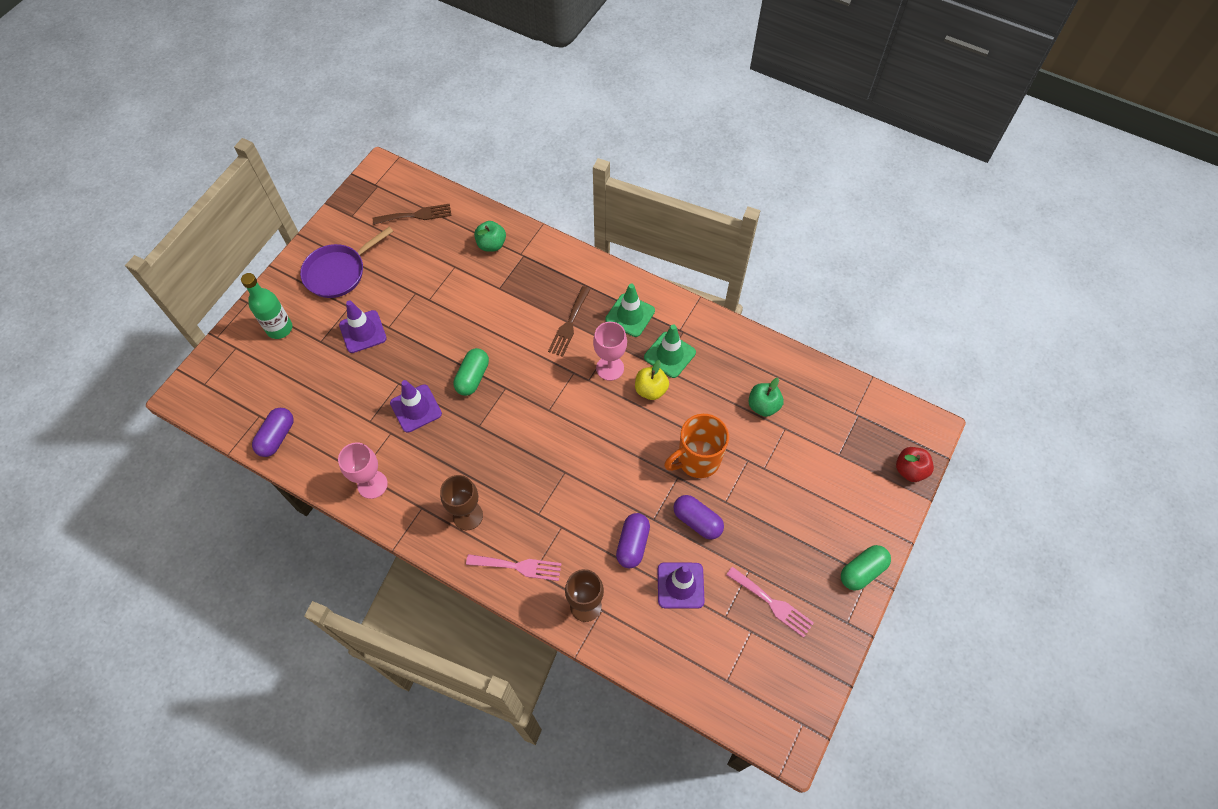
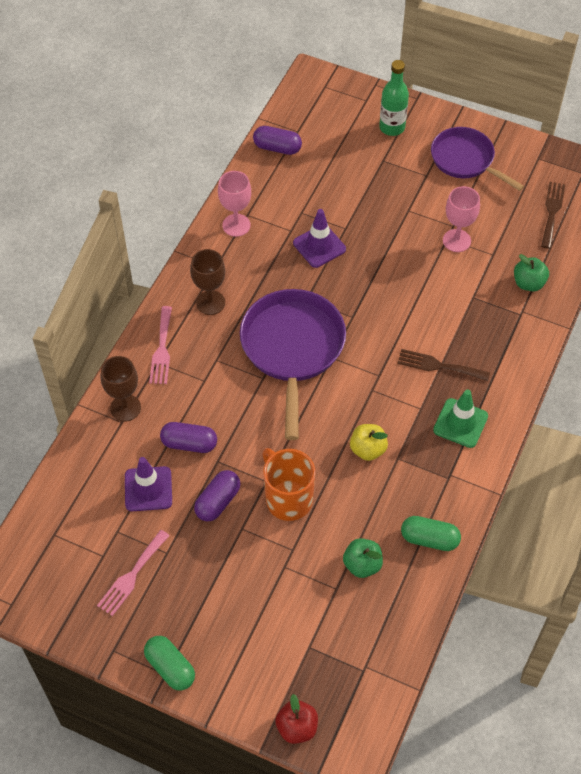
camera: 85 degrees right, 5 degrees down
purple traffic cone [339,300,387,353] -> none
brown fork [373,204,451,225] -> brown fork turned 150 degrees counterclockwise [541,182,565,249]
green capsule [453,348,489,396] -> green capsule moved to [401,516,461,551]
pink goblet [593,322,627,381] -> pink goblet moved to [443,186,480,252]
green traffic cone [644,324,696,378] -> none
none -> purple pan [240,289,346,440]

